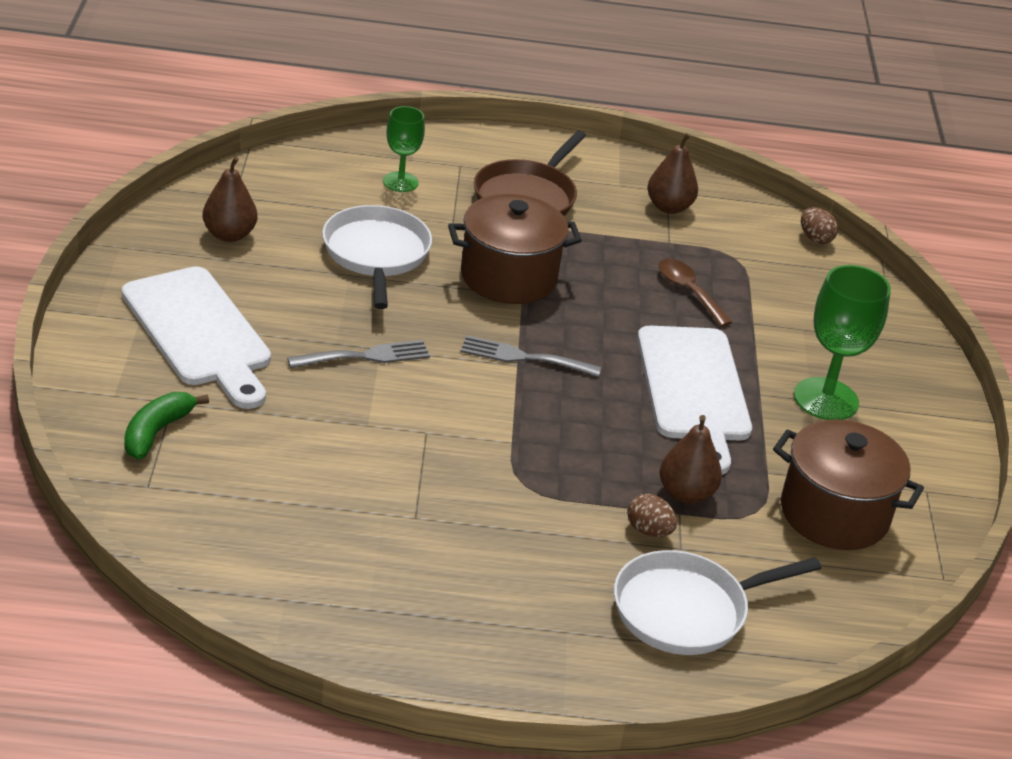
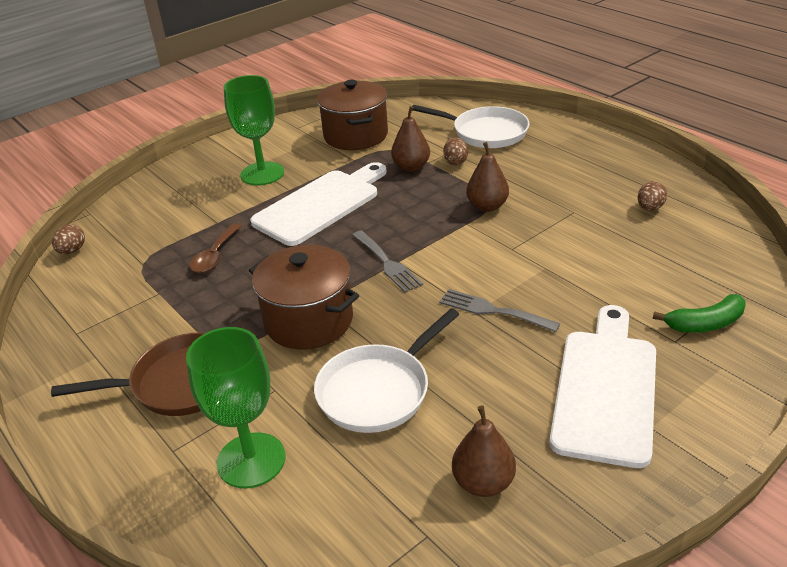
camera: 125 degrees left, 0 degrees up
green goblet [383,106,425,192] -> green goblet [186,327,285,488], size x1.64
brown pear [647,133,698,214] -> brown pear moved to [466,142,509,212]
none -> brown egg [637,181,667,211]

